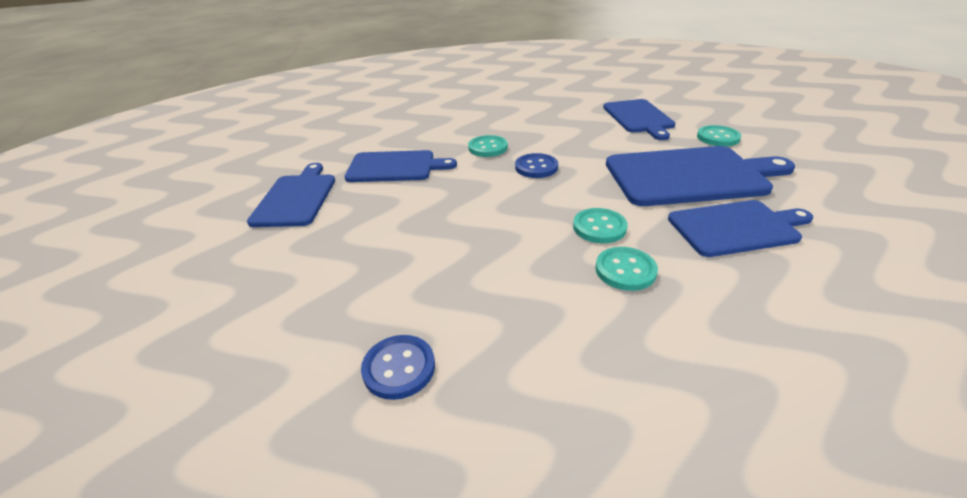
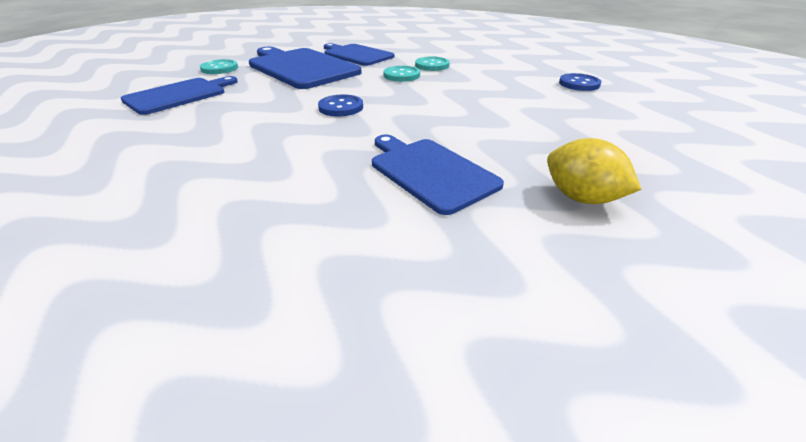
camera: 130 degrees left, 0 degrees up
blue cutting board [247,163,335,227] -> yellow lemon [547,138,642,204]
turquoise button [468,135,508,157] -> none

